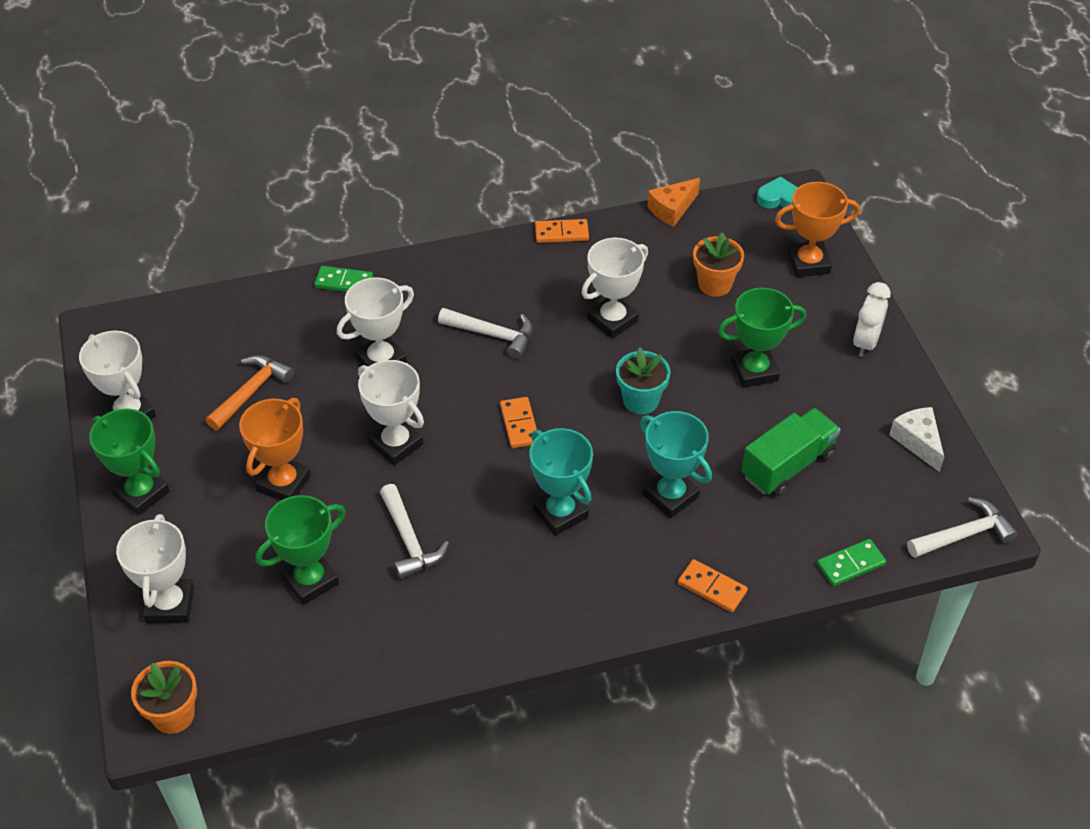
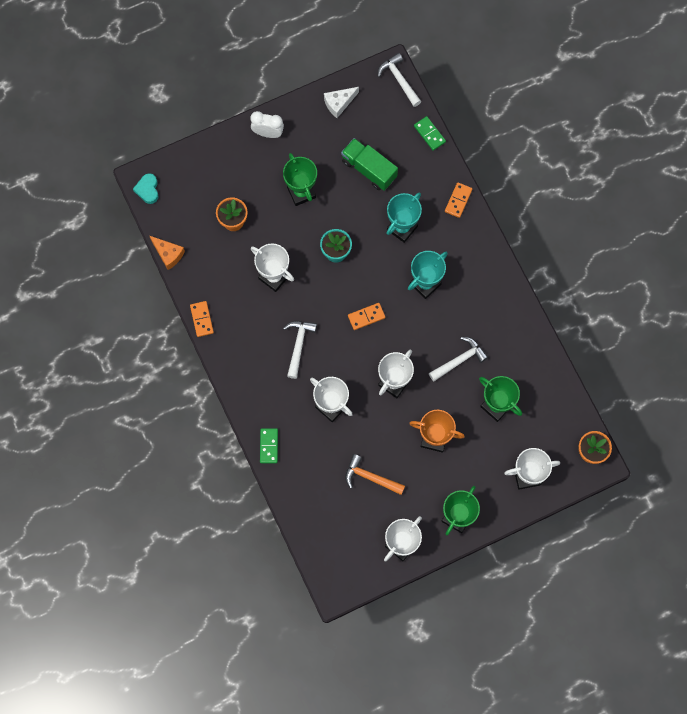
camera: 100 degrees left, 25 degrees up
orange trophy [775,182,860,277] -> none

